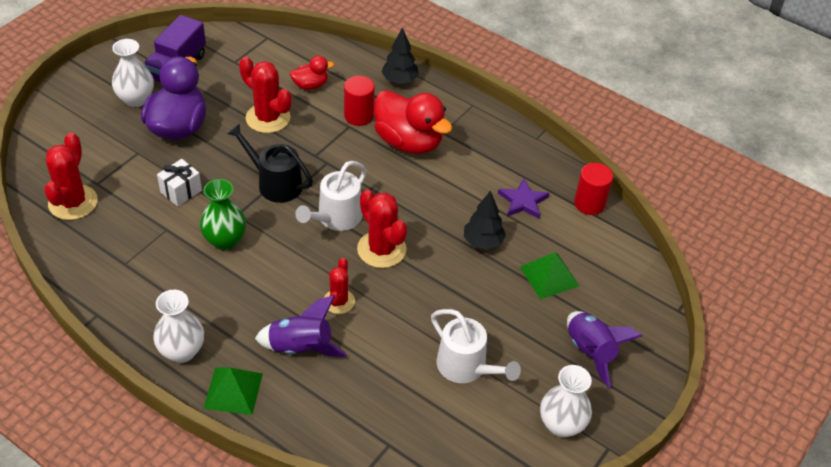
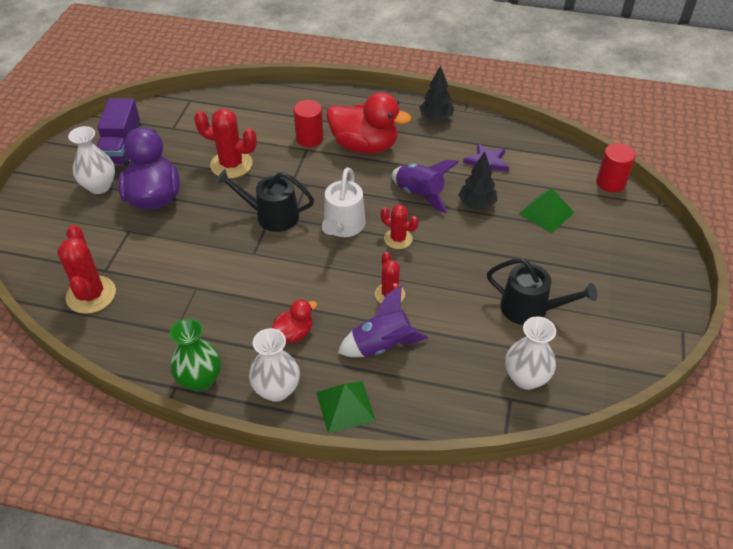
camera: 20 degrees left, 0 degrees up
white gift [157,159,202,207] -> none
green vase [200,179,246,250] -> green vase moved to [170,318,221,392]
red duck [290,56,334,90] -> red duck moved to [271,299,317,343]
red cactus [357,190,407,268] -> red cactus [381,204,419,249], size x0.62
black tree [381,28,419,84] -> black tree moved to [419,65,454,121]
white watering can [431,309,521,383] -> black watering can [487,258,597,325]
white vase [540,365,592,438] -> white vase moved to [505,316,556,390]
purple rocket [567,311,642,388] -> purple rocket moved to [392,160,459,213]
red cylinder [574,163,613,215] -> red cylinder moved to [596,143,636,193]

